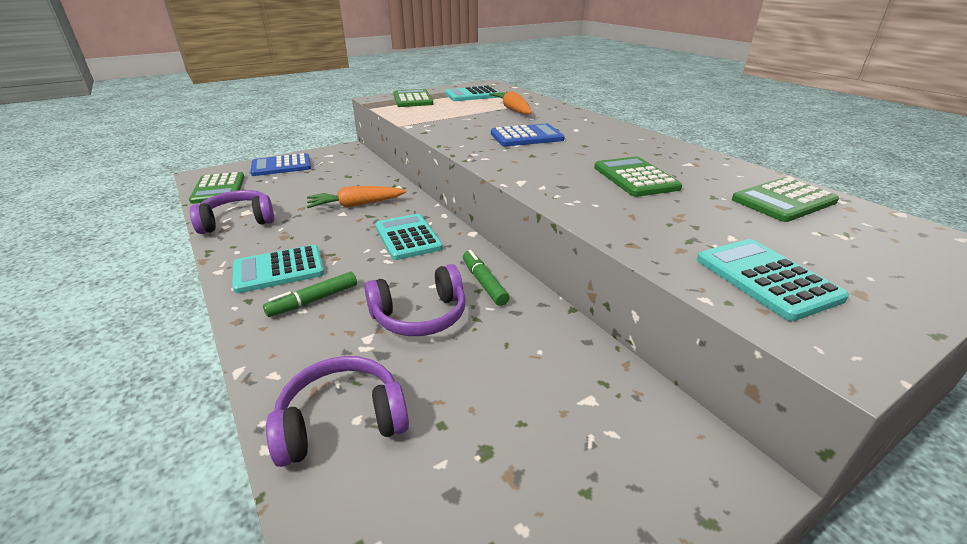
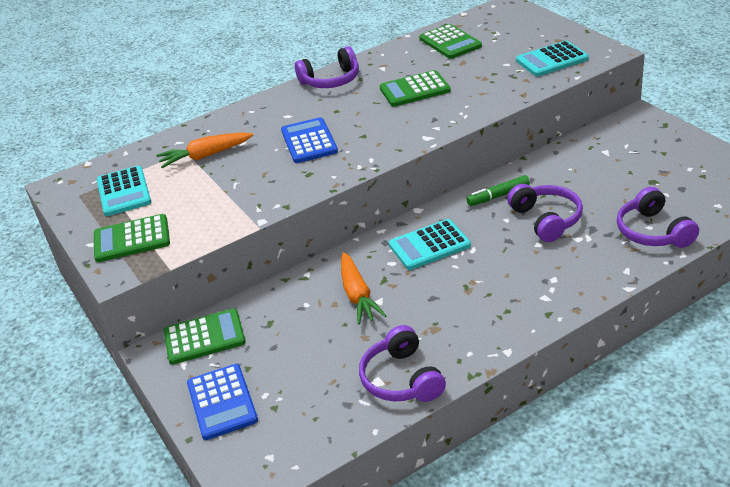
camera: 85 degrees left, 5 degrees up
green calculator [189,172,244,204] -> green calculator moved to [164,308,246,364]
turquoise calculator [232,245,324,293] -> none
green marker [263,271,357,317] -> none
none -> purple headphones [295,46,359,88]

